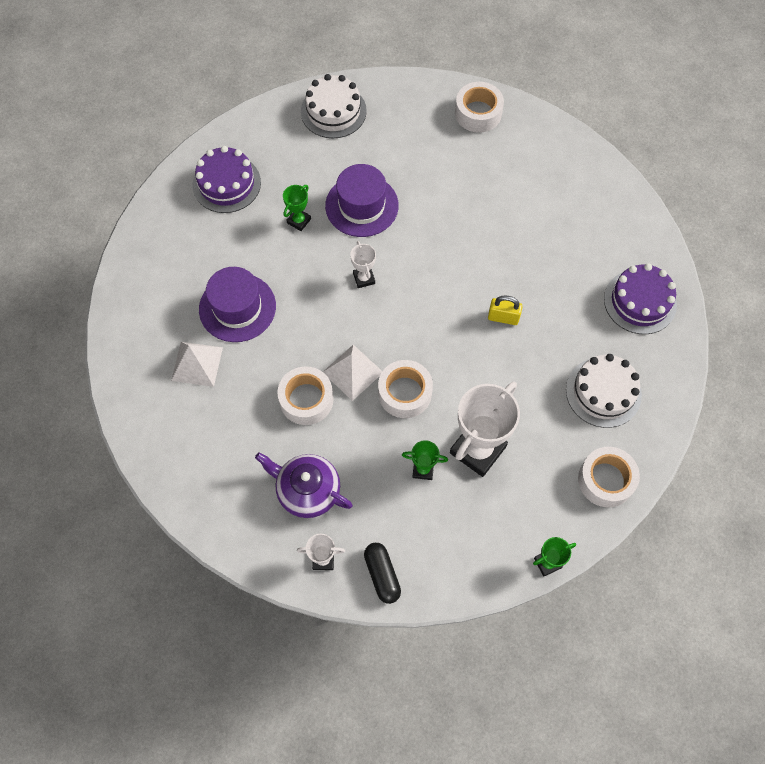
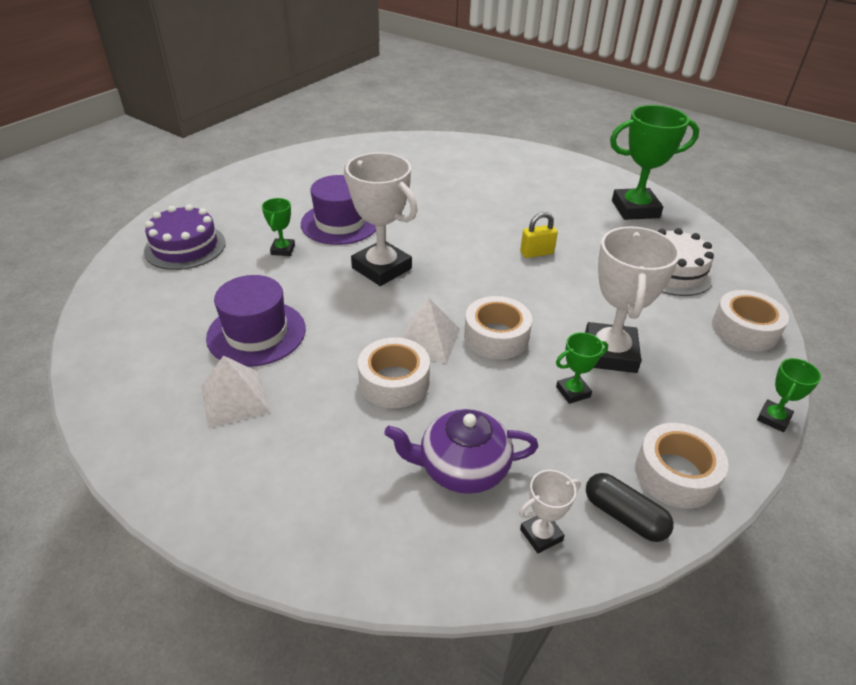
camera: 30 degrees left, 25 degrees down
white cake [301,74,367,138] -> none
white trophy [350,241,376,288] -> white trophy [344,153,418,286], size x2.09
white tape [455,82,504,133] -> white tape moved to [635,423,728,509]
purple cake [604,263,677,334] -> green trophy [610,105,699,220]

